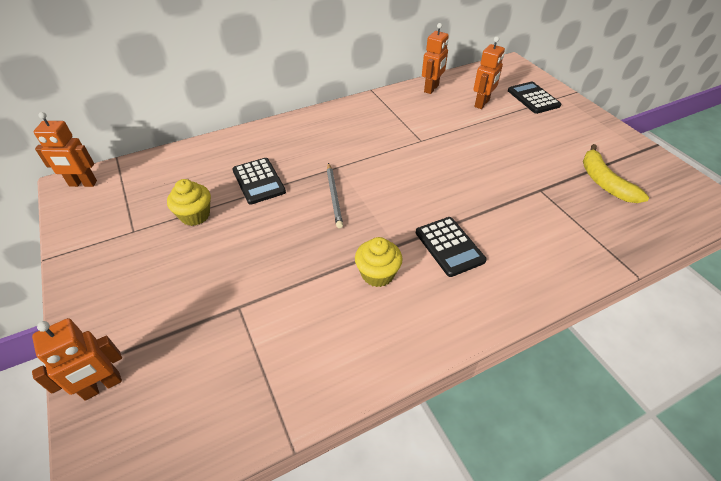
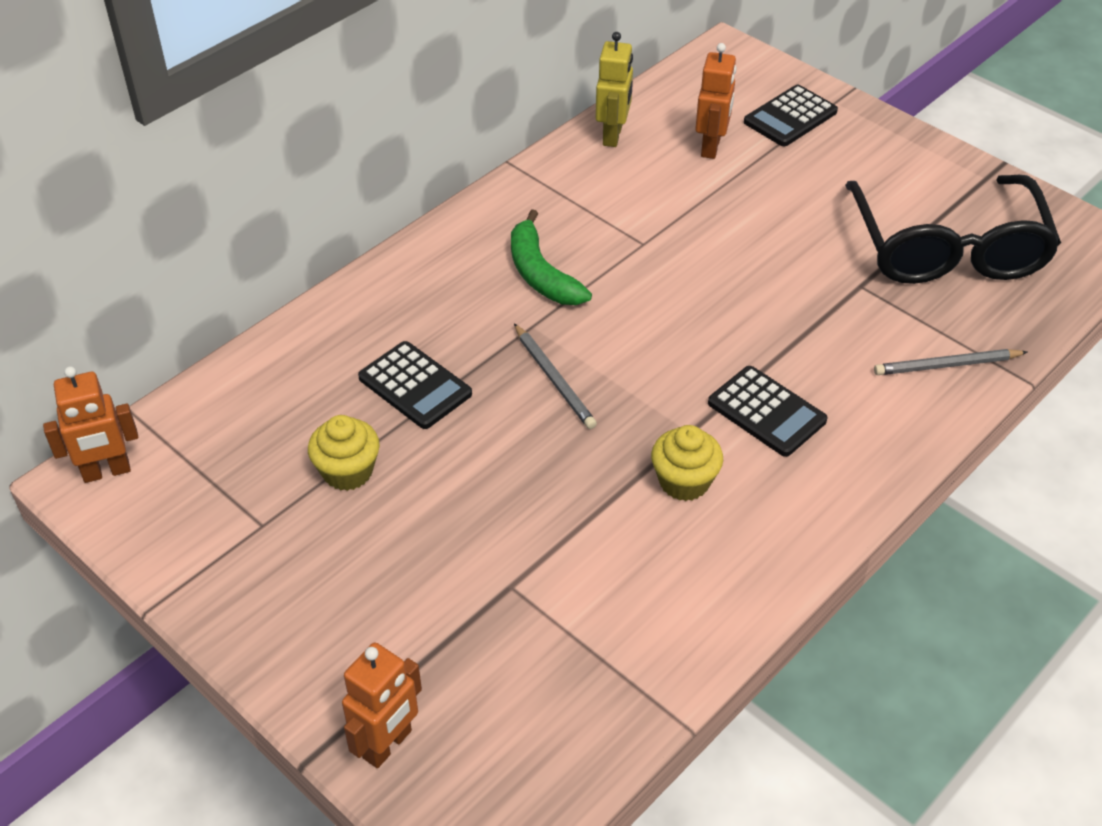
camera: 20 degrees left, 0 degrees up
orange robot [422,23,449,94] -> yellow robot [595,32,633,147]
black calculator [508,82,561,114] -> black calculator turned 90 degrees counterclockwise [744,85,838,146]
yellow banana [583,144,649,203] -> black glasses [845,175,1061,284]
none -> green banana [511,209,592,305]
none -> grey pencil [874,349,1028,375]

